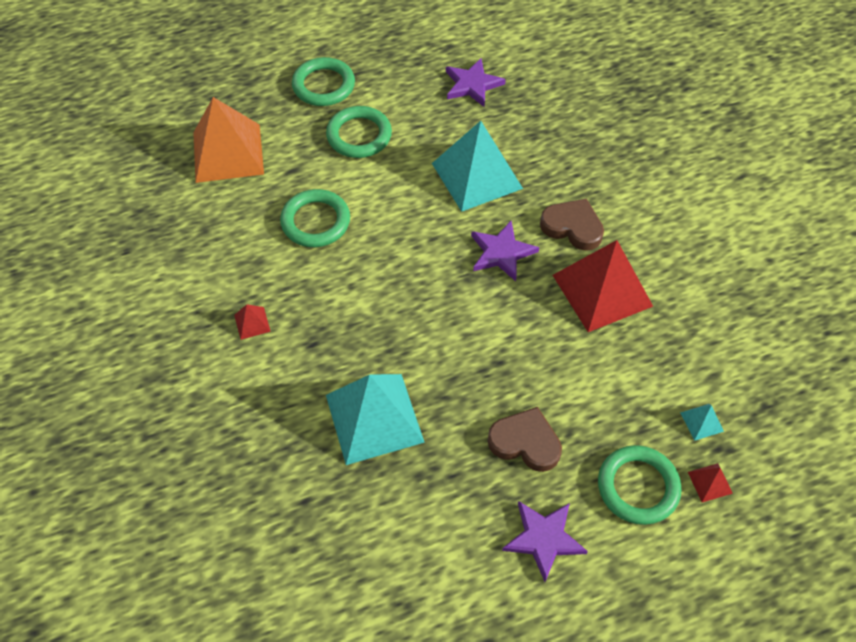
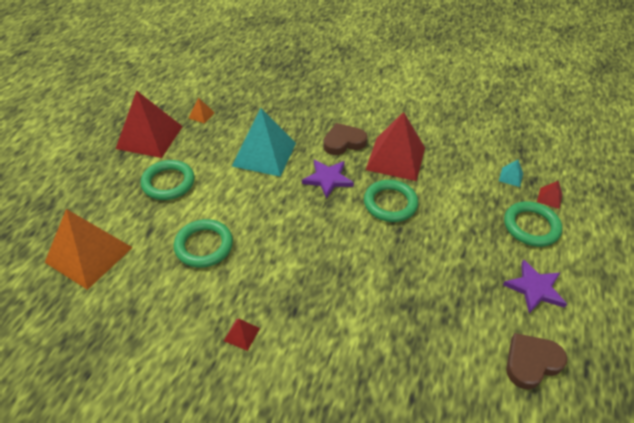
camera: 50 degrees left, 10 degrees down
green ring [292,57,355,106] -> green ring moved to [364,180,418,222]
turquoise pyramid [326,374,425,465] -> none
purple star [446,58,506,107] -> orange pyramid [189,98,215,124]
brown heart [487,407,562,472] -> brown heart moved to [506,333,568,389]
none -> red pyramid [116,90,183,158]

